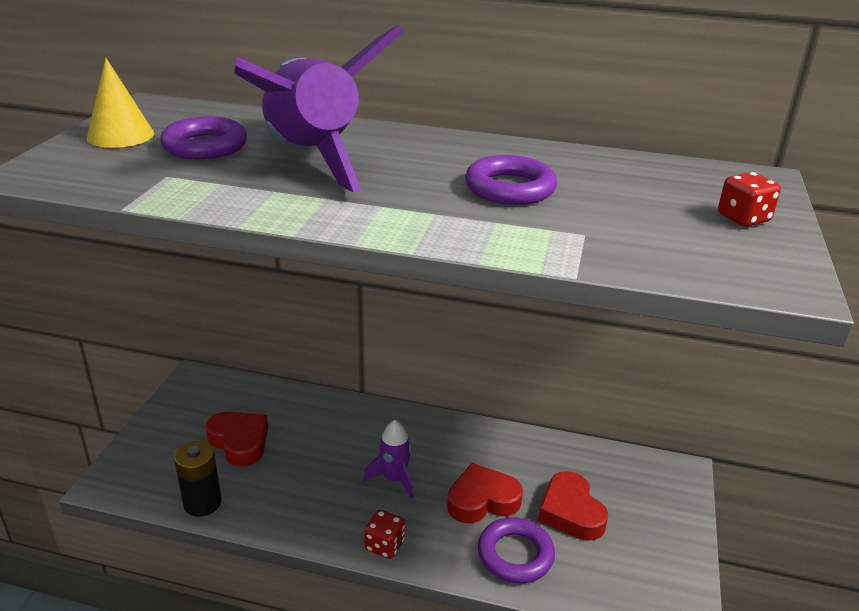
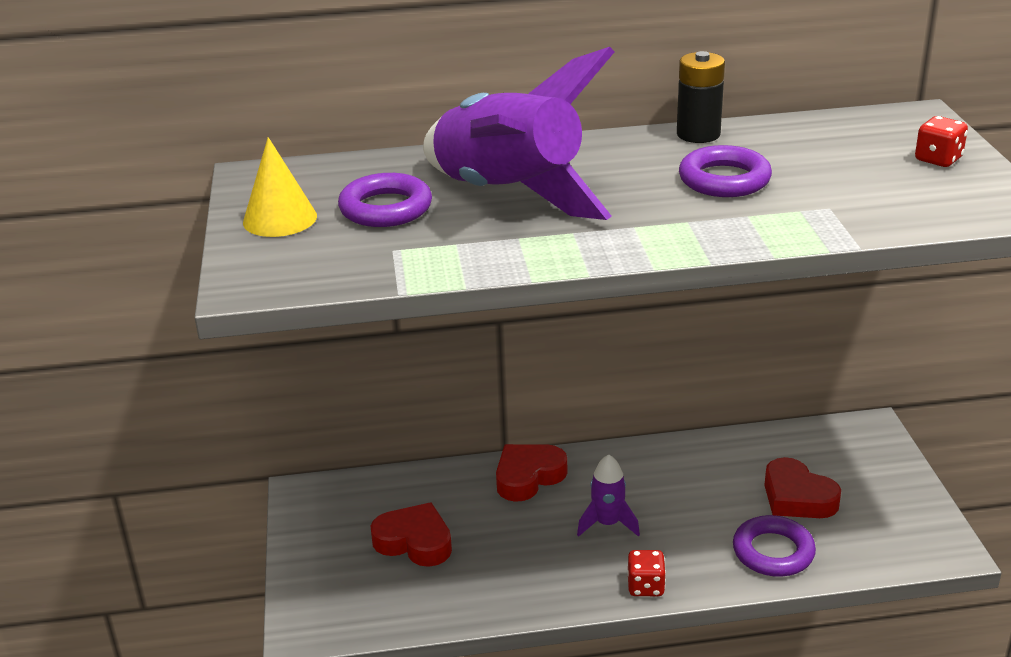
camera: 20 degrees left, 0 degrees up
black battery [174,441,222,517] -> black battery moved to [677,51,725,143]
red heart [447,463,523,523] -> red heart moved to [496,444,567,502]

